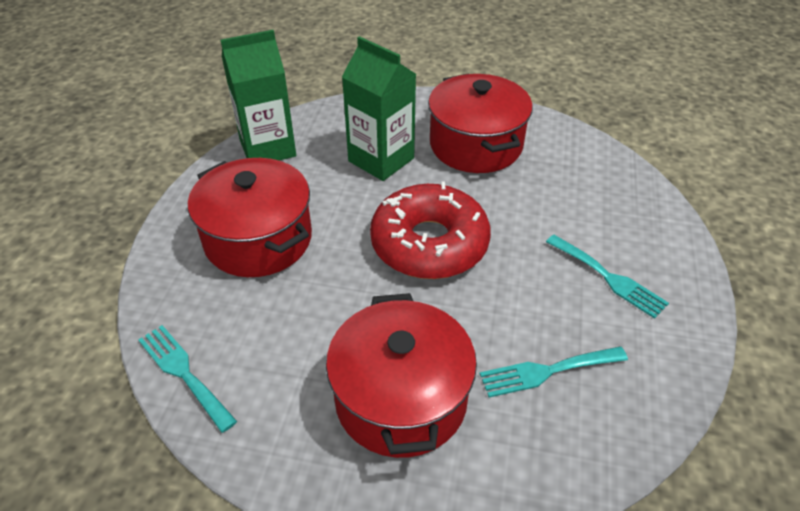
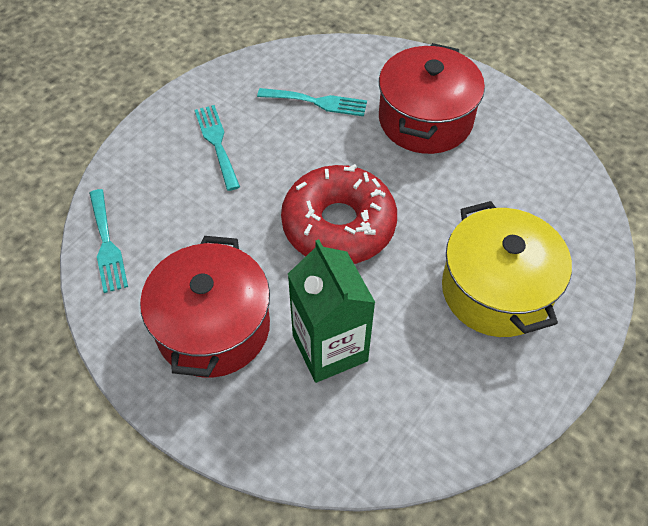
camera: 155 degrees left, 10 degrees up
turquoise fork [138,325,237,433] -> turquoise fork moved to [89,189,128,293]
red pot [188,158,312,277] -> yellow pot [442,201,572,337]
green carton [221,30,296,160] -> none

